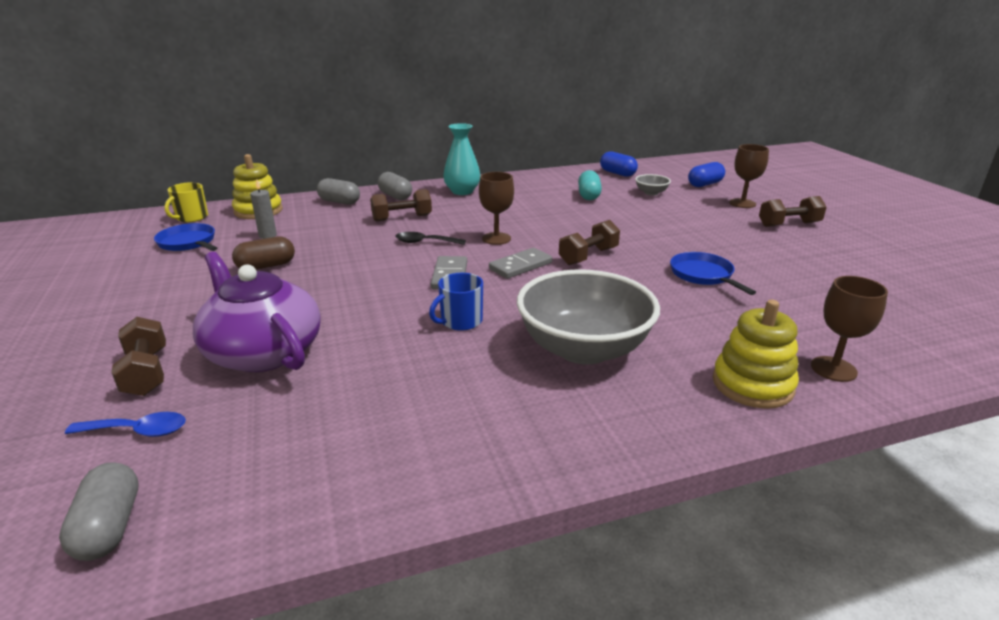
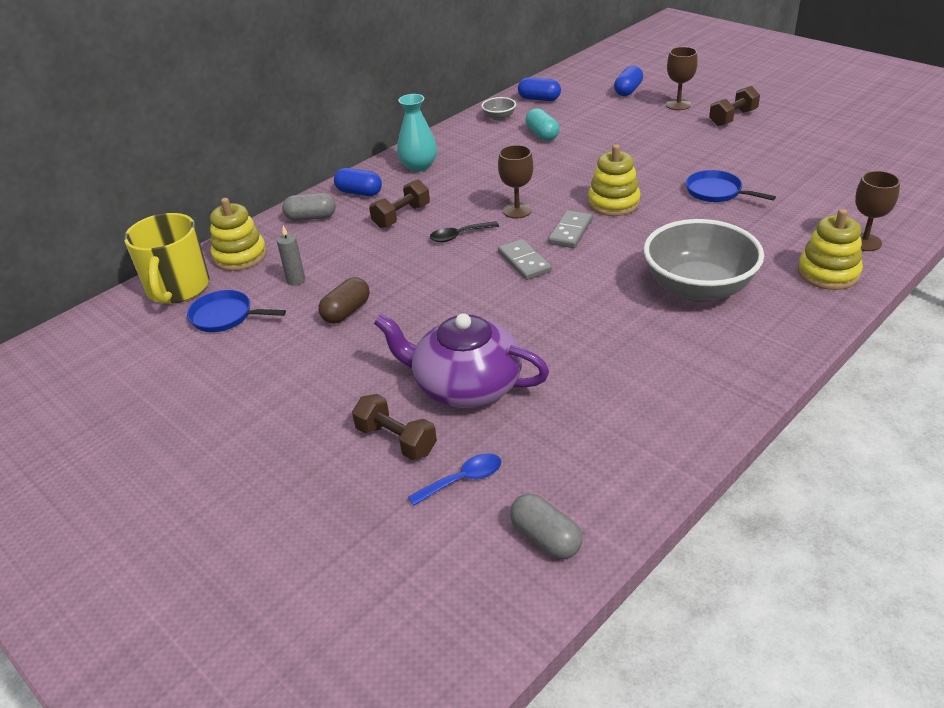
camera: 25 degrees left, 10 degrees up
yellow mug [164,182,208,222] -> yellow mug [124,213,210,304], size x1.82
grey capsule [378,172,412,200] -> blue capsule [334,168,382,196]
blue mug [429,273,483,331] -> none
brown dumbbell [559,220,620,265] -> yellow stacking toy [588,144,641,216]
grey bowl [635,174,671,196] -> grey bowl moved to [481,97,516,121]

